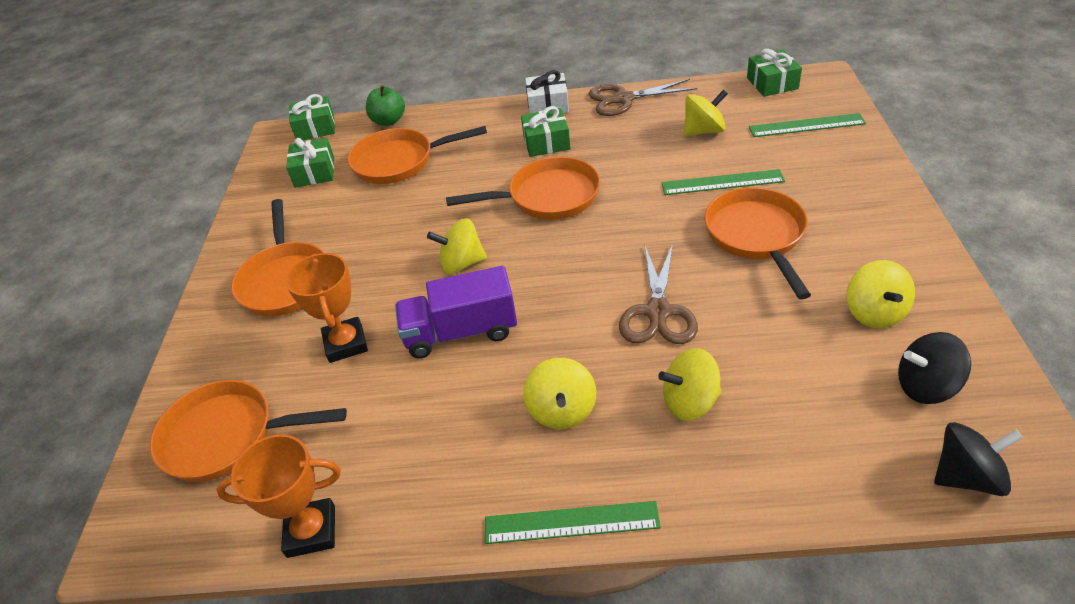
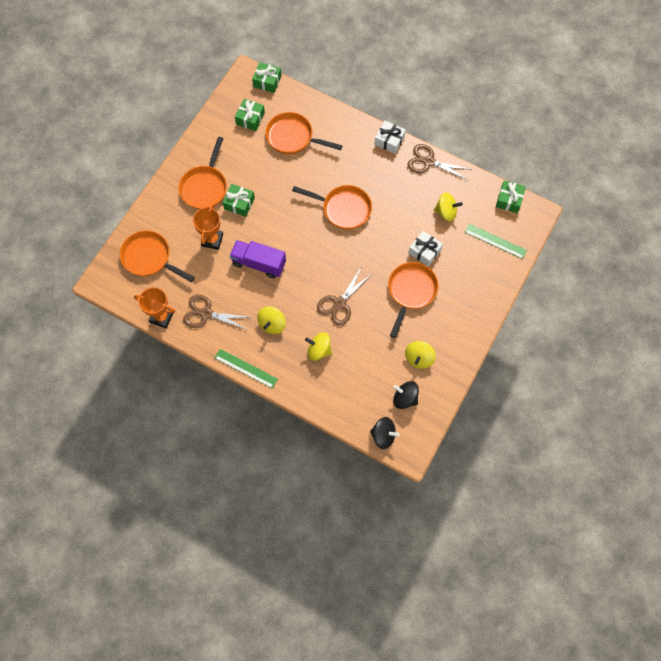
camera: 25 degrees right, 25 degrees up
green apple [366,85,405,126] -> none
yellow spinning top [427,218,487,274] -> none
green gift [521,106,570,157] -> green gift moved to [223,184,255,217]
green ruler [661,169,785,195] -> white gift [409,231,443,266]
none -> brown scissors [183,294,252,330]

